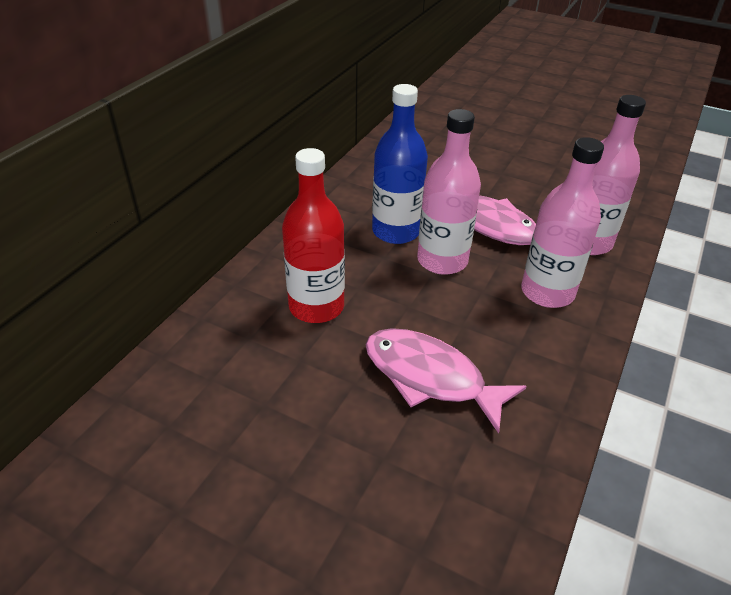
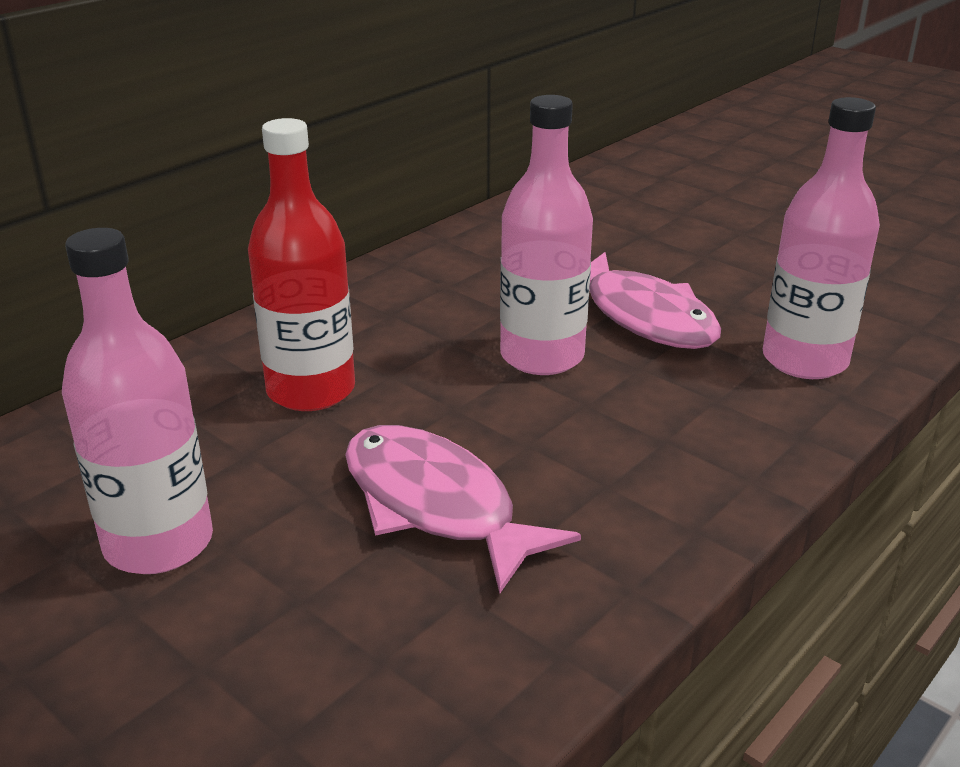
camera: 15 degrees right, 10 degrees down
blue bottle [372,84,428,244] -> none
pink bottle [521,137,604,308] -> pink bottle moved to [62,228,213,574]

